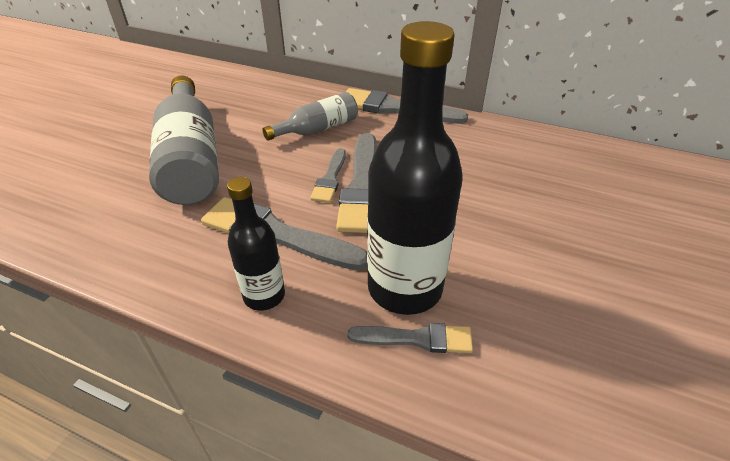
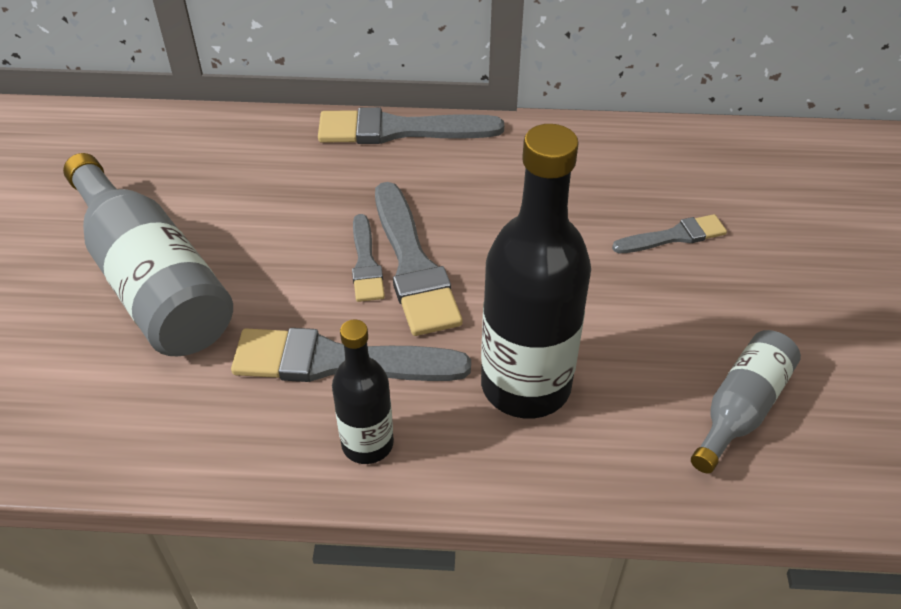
camera: 20 degrees left, 5 degrees up
grey bottle [262,92,358,141] -> grey bottle moved to [691,330,801,473]
grey brush [348,323,473,353] -> grey brush moved to [612,214,727,253]

